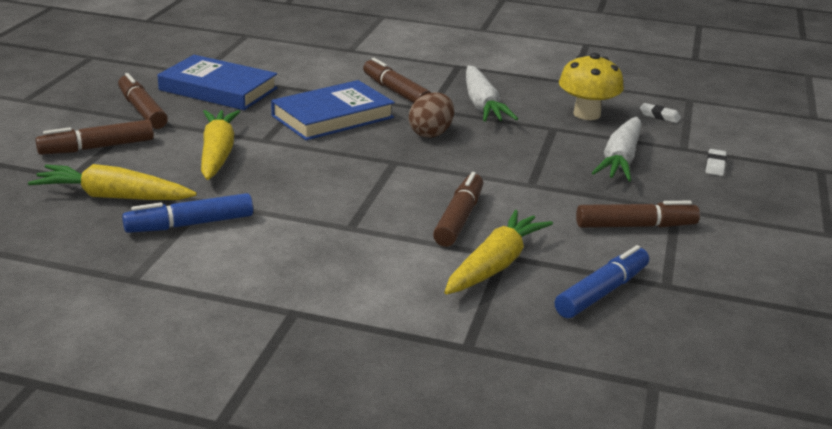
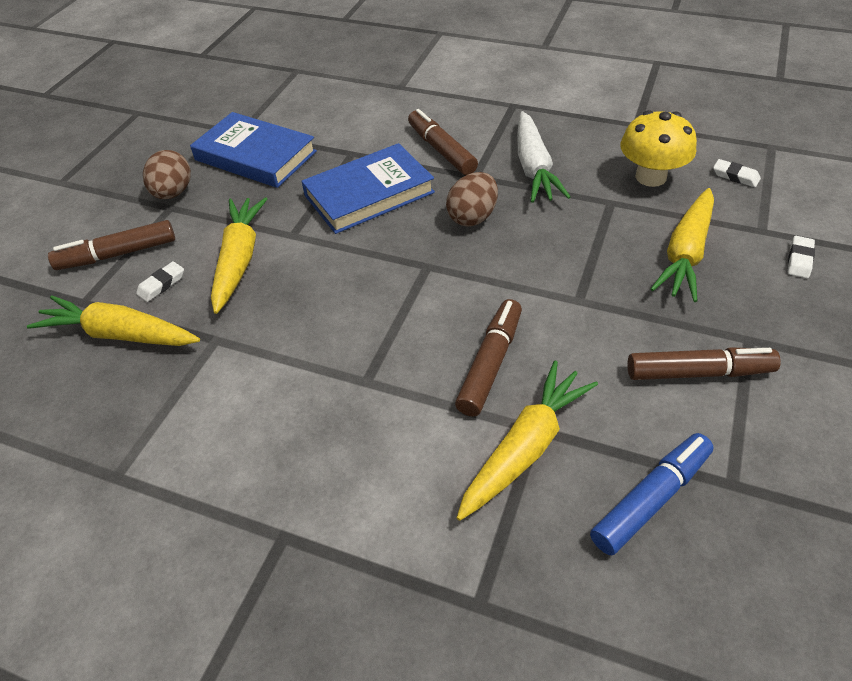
camera: 10 degrees right, 20 degrees up
brown marker [118,73,168,129] -> brown egg [143,150,191,199]
blue marker [122,193,253,233] -> none
white carrot [592,117,641,181] -> yellow carrot [651,188,714,302]
none -> white eraser [136,261,184,302]

